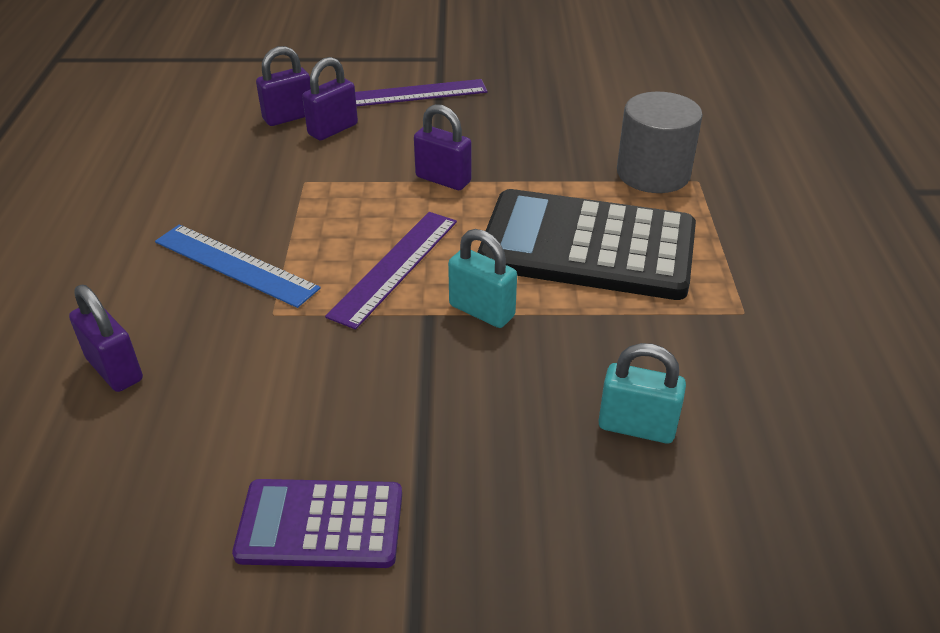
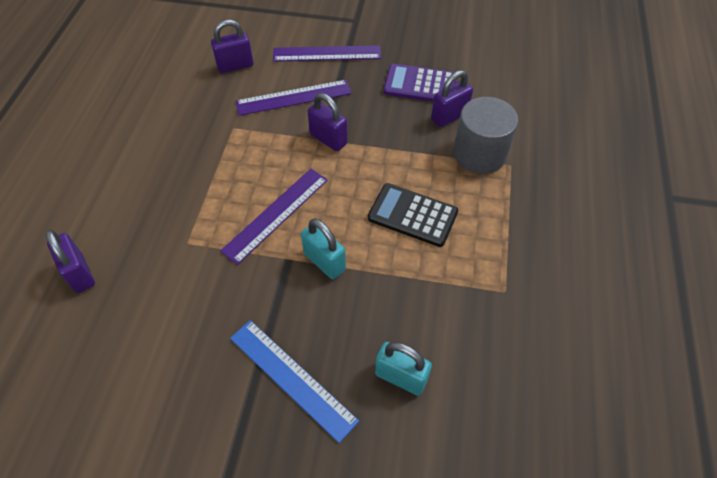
camera: 10 degrees right, 15 degrees up
blue ruler [155,224,321,308] -> blue ruler moved to [230,320,359,443]
purple calculator [232,479,402,568] -> purple calculator moved to [384,64,456,102]
purple padlock [302,57,358,140] -> purple padlock moved to [431,70,473,127]
black calculator [477,189,696,300] -> black calculator [368,183,458,247], size x0.56
none -> purple ruler [236,80,352,116]

